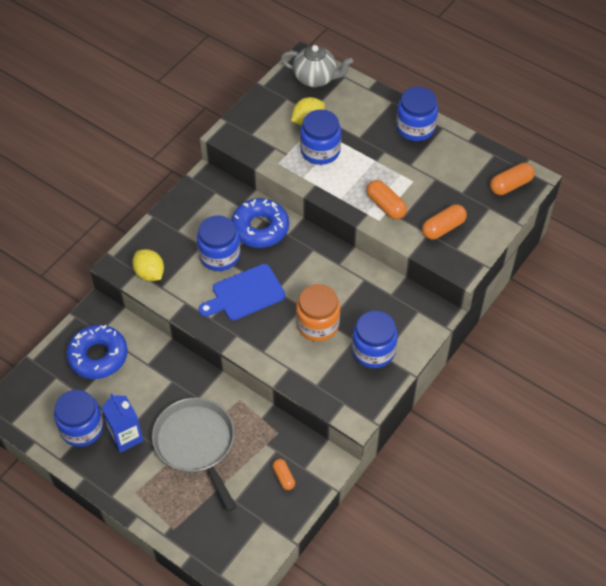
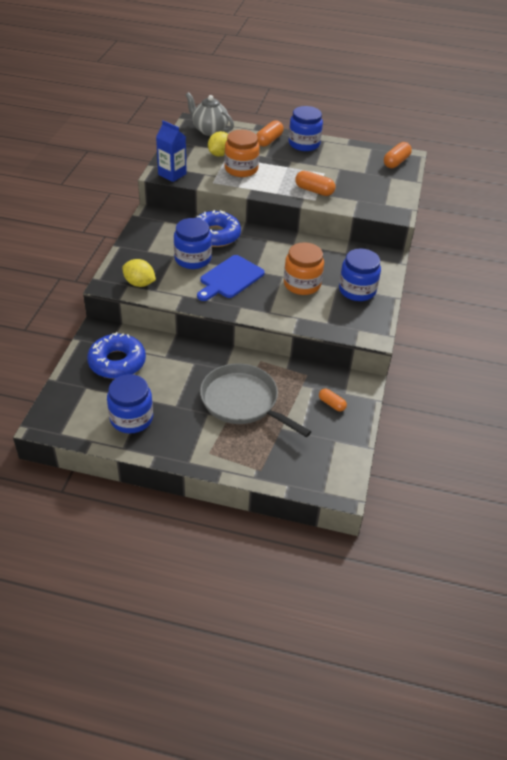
camera: 25 degrees left, 10 degrees down
blue carton [102,393,143,453] -> blue carton moved to [156,120,187,182]
grey teapot [281,45,353,87] -> grey teapot turned 135 degrees counterclockwise [185,92,234,136]
blue jar [300,109,341,165] -> orange jar [224,130,260,177]
orange capsule [422,204,467,240] -> orange capsule moved to [256,120,284,147]

